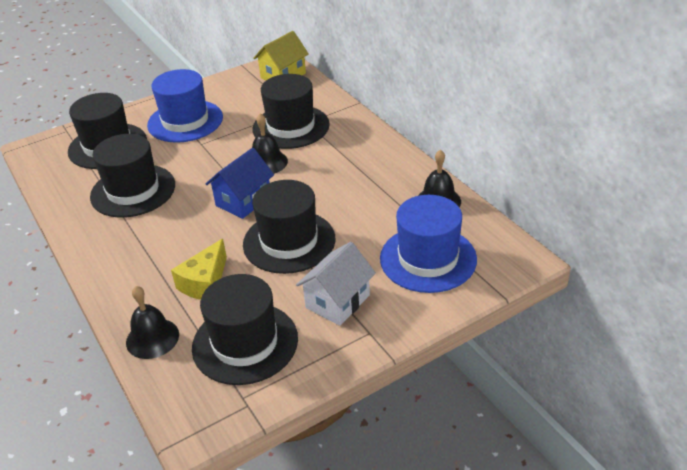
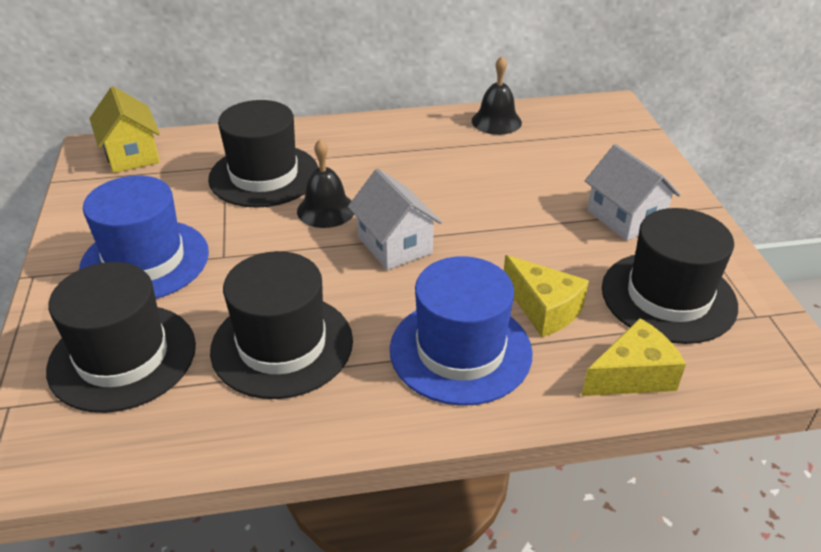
camera: 70 degrees left, 0 degrees up
black bell [126,286,179,359] -> yellow cheese [581,318,686,396]
blue house [206,148,274,219] -> white house [348,169,442,270]
black hat [243,180,336,274] -> none
blue hat [380,195,477,293] -> blue hat moved to [390,256,533,406]

